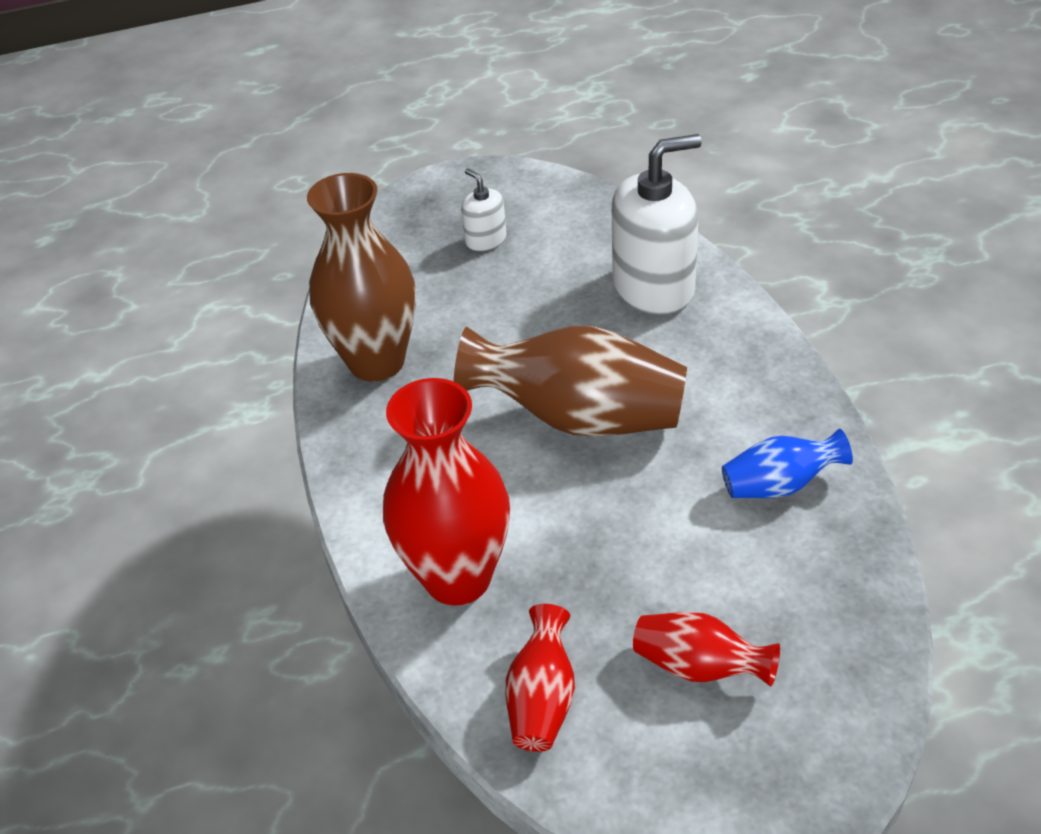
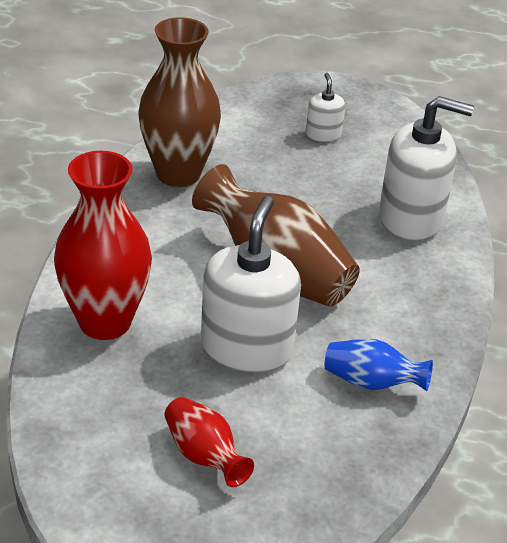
camera: 25 degrees right, 5 degrees down
red vase [505,604,575,752] -> none
none -> white soap dispenser [201,196,301,373]

